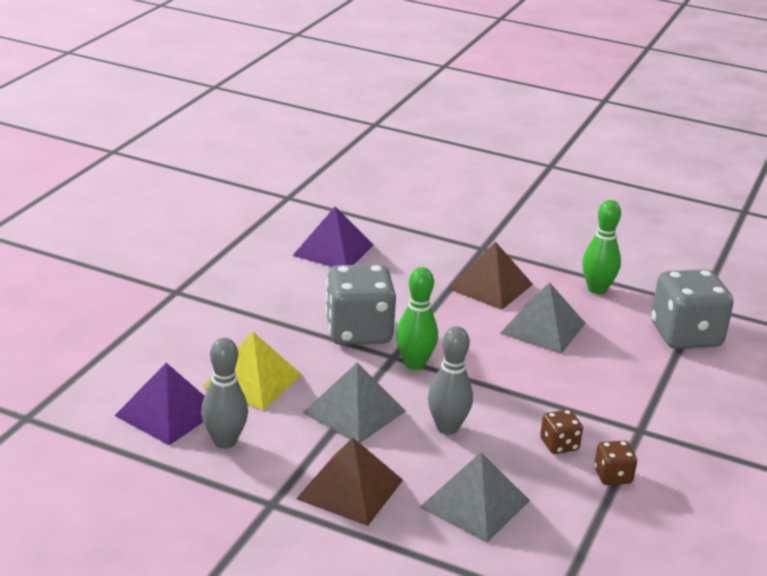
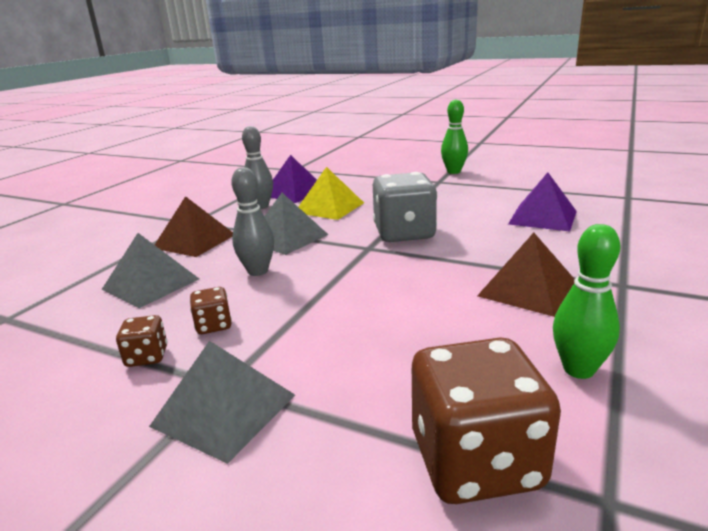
camera: 95 degrees right, 5 degrees down
green bowling pin [396,267,438,370] -> green bowling pin moved to [441,99,468,174]
grey pyramid [500,282,586,354] -> grey pyramid moved to [149,341,295,464]
grey dice [651,269,734,349] -> brown dice [412,337,561,504]

